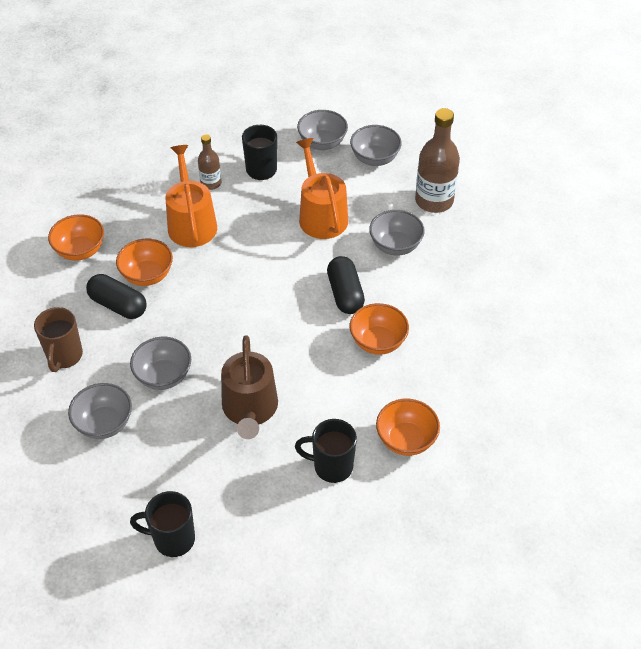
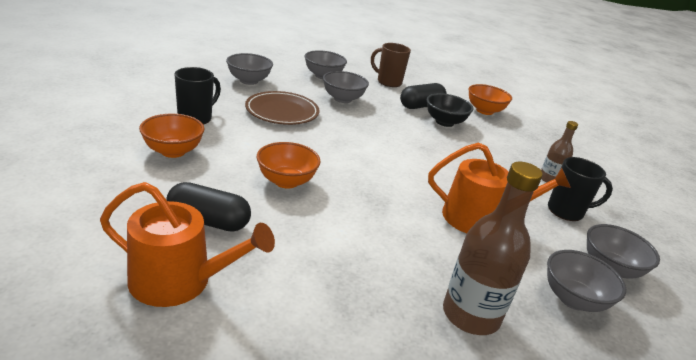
camera: 110 degrees right, 20 degrees down
orange bowl [116,239,173,286] -> black bowl [427,93,473,127]
black mug [130,491,195,557] -> none
orange watering can [166,145,217,247] -> orange watering can moved to [100,182,275,307]
brown watering can [221,335,278,439] -> brown plate [245,91,319,125]
black capsule [327,256,365,314] -> black capsule moved to [166,182,251,232]
grey bowl [369,210,425,255] -> grey bowl moved to [226,53,273,85]

